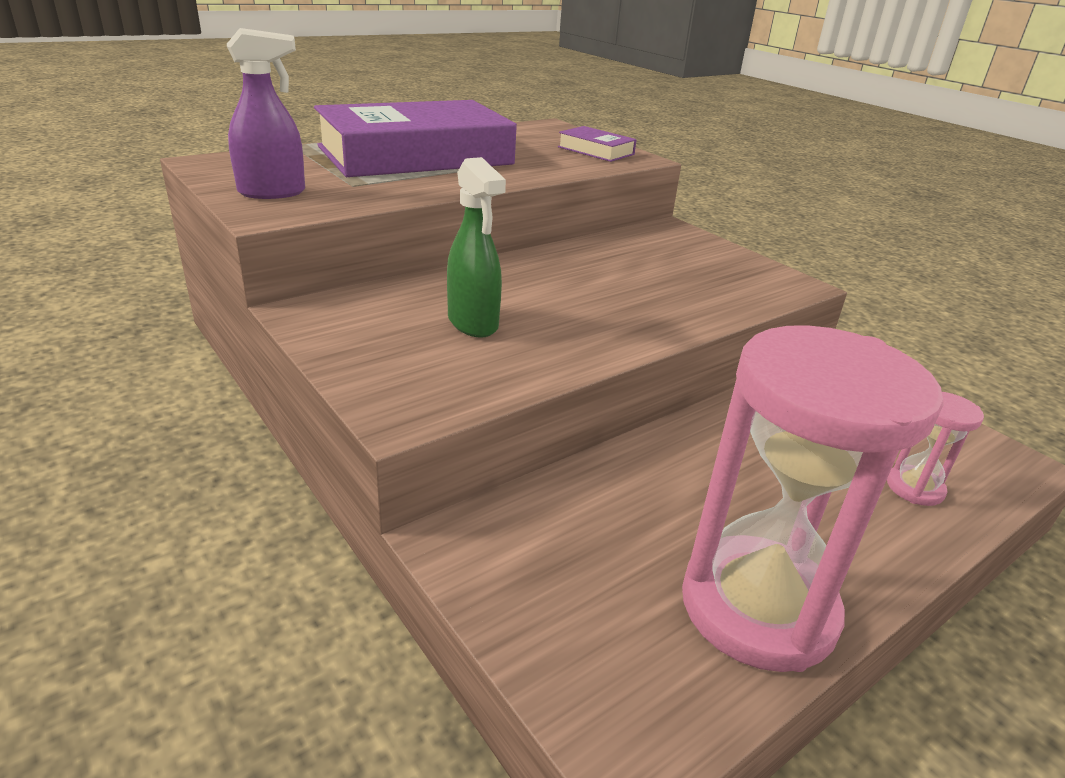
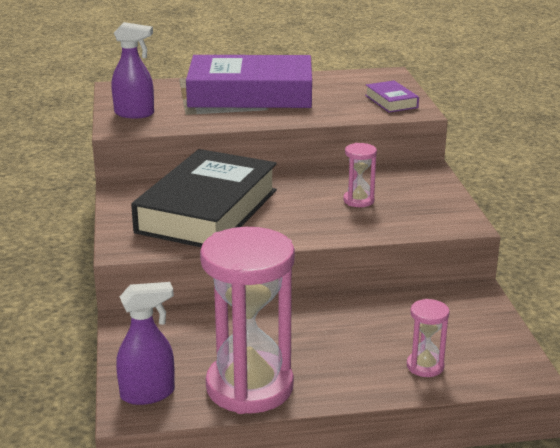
camera: 30 degrees right, 5 degrees down
green spray bottle [447,157,506,338] -> black book [131,149,277,247]
none -> purple spray bottle [116,282,175,405]
none -> pink hourglass [343,143,377,207]

